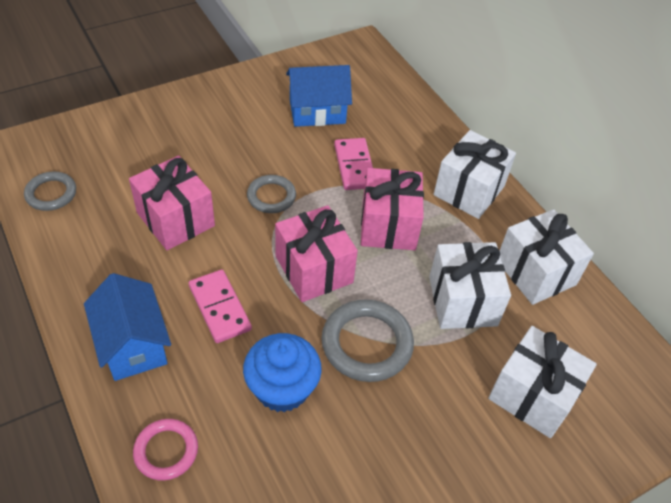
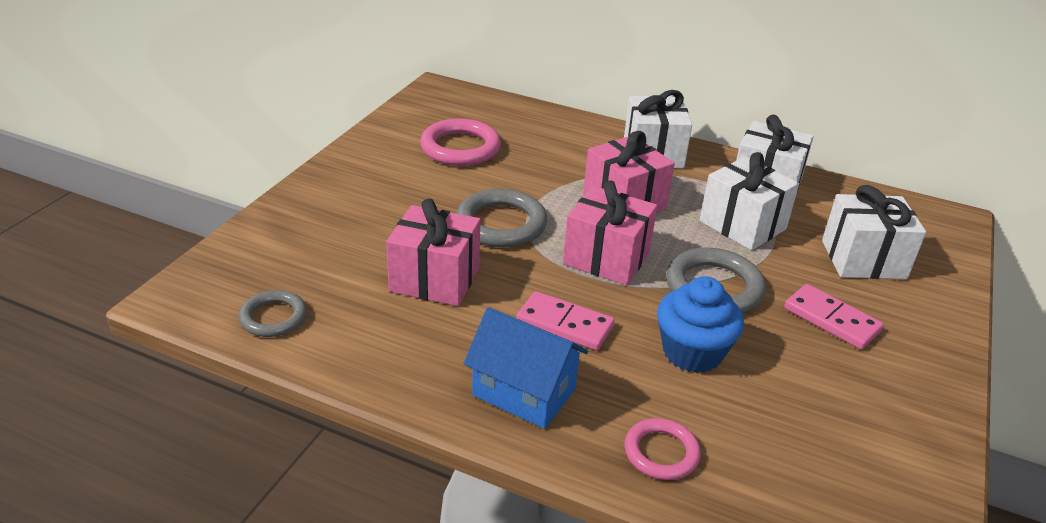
camera: 35 degrees left, 15 degrees down
grey ring [247,175,296,213] -> grey ring [456,189,547,247], size x1.62
blue house [286,65,352,127] -> pink ring [420,118,501,166]
pink domino [334,138,373,190] -> pink domino moved to [784,284,884,349]

